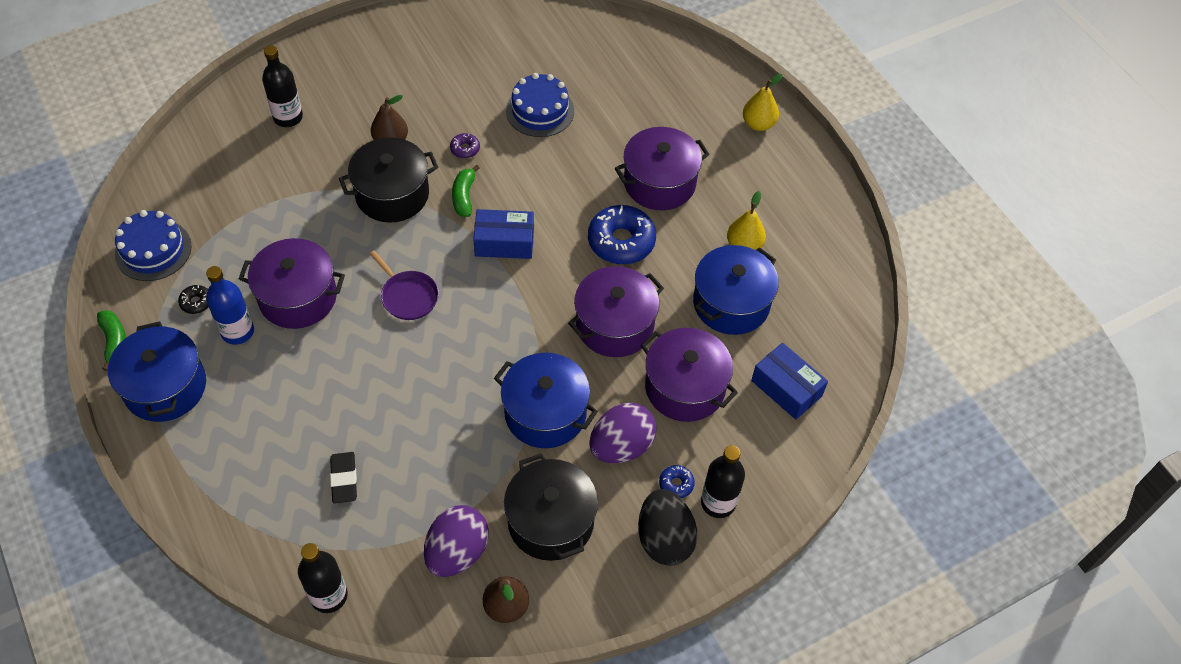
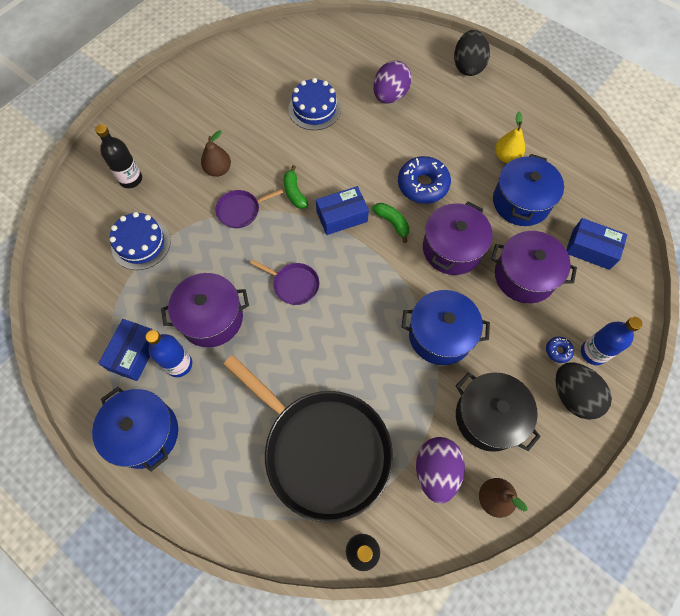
camera: 20 degrees left, 10 degrees up
green banana [97,310,126,371] -> green banana moved to [372,203,409,243]
blue cake [115,210,192,281] -> blue cake moved to [110,212,171,270]
black donut [178,285,208,314] -> blue box [98,319,153,381]
black eraser [330,452,357,504] -> black pan [223,355,393,523]
black pot [339,138,438,223] -> purple pan [215,189,283,228]
purple donut [450,133,480,158] -> none
purple egg [589,403,657,463] -> purple egg moved to [373,61,412,104]
purple pot [615,127,710,210] -> none
black bottle [701,445,745,518] -> blue bottle [581,317,643,365]
yellow pear [743,74,783,131] -> black egg [454,30,490,76]

